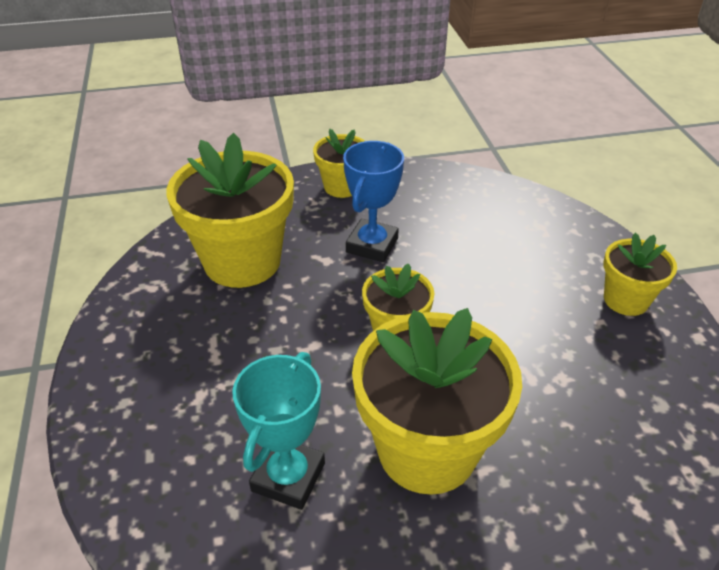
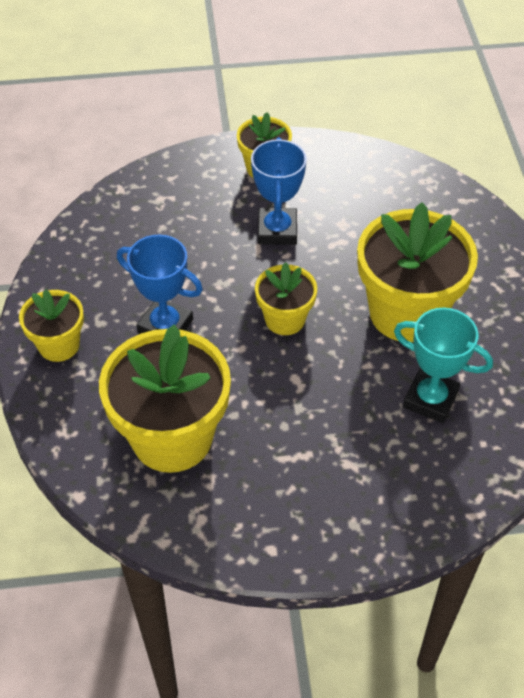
camera: 85 degrees left, 10 degrees up
none -> blue trophy [251,137,307,245]

